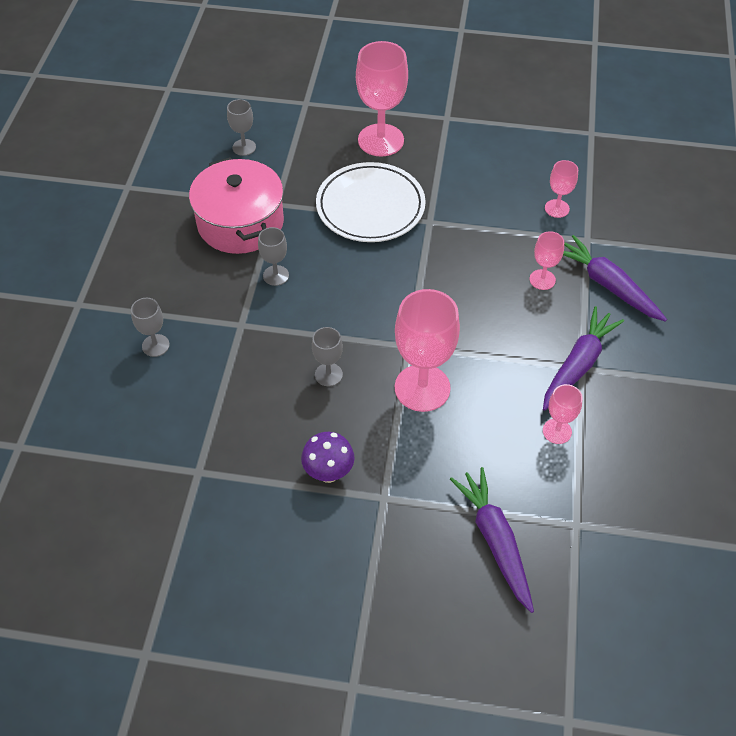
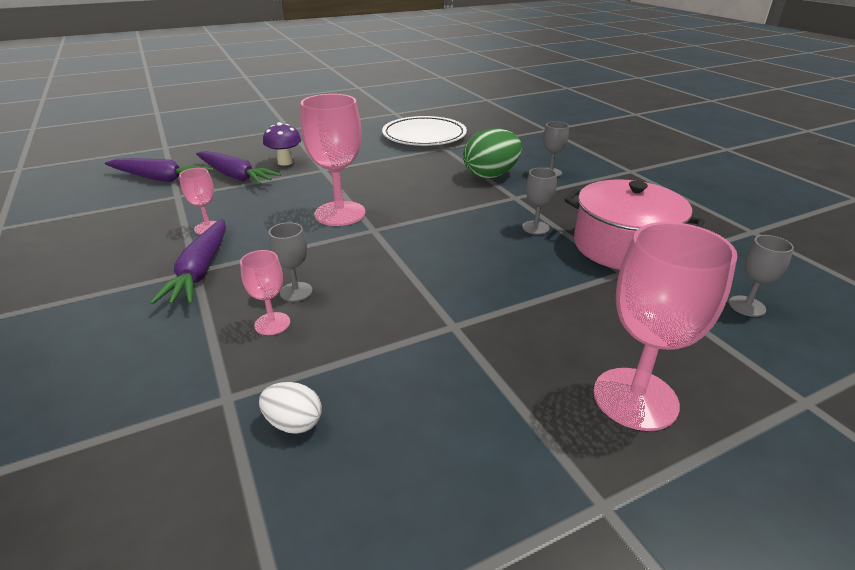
camera: 145 degrees right, 20 degrees down
purple mushroom [301,432,355,483] -> purple mushroom moved to [263,122,301,166]
grey goblet [312,327,343,386] -> grey goblet moved to [269,222,313,302]
white plate [316,162,426,242] -> white plate moved to [382,116,467,146]
pink goblet [545,160,578,218] -> white egg [259,382,322,434]
purple carrot [563,235,667,322] -> purple carrot moved to [105,158,213,182]
none -> green egg [463,128,522,179]

